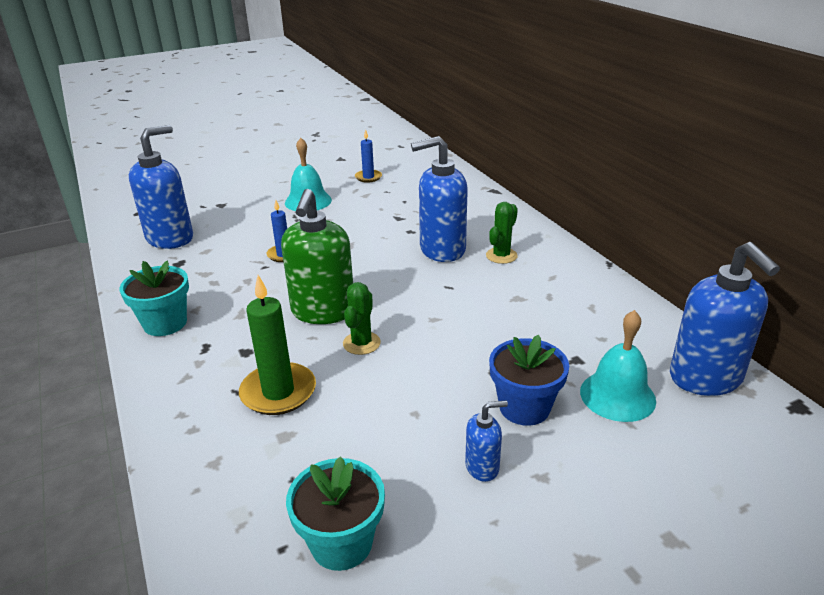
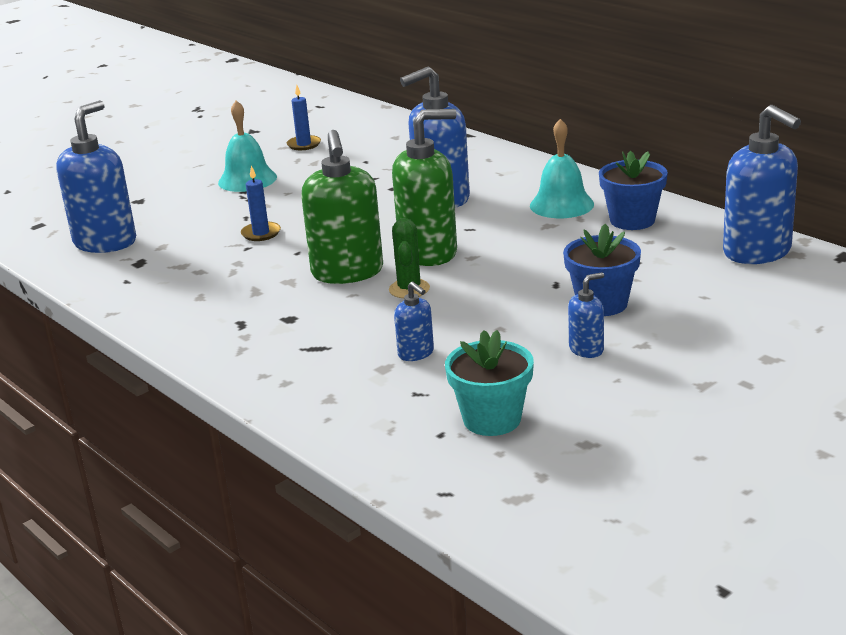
camera: 15 degrees left, 5 degrees down
turquoise flower pot [119,261,189,336] -> none
green candle [239,275,316,415] -> none
green cactus [486,202,518,264] -> none
turquoise bell [580,310,656,422] -> turquoise bell moved to [530,119,594,218]
none -> green soap dispenser [392,109,457,266]
none -> blue soap dispenser [394,282,434,361]
none -> blue flower pot [599,151,668,230]

